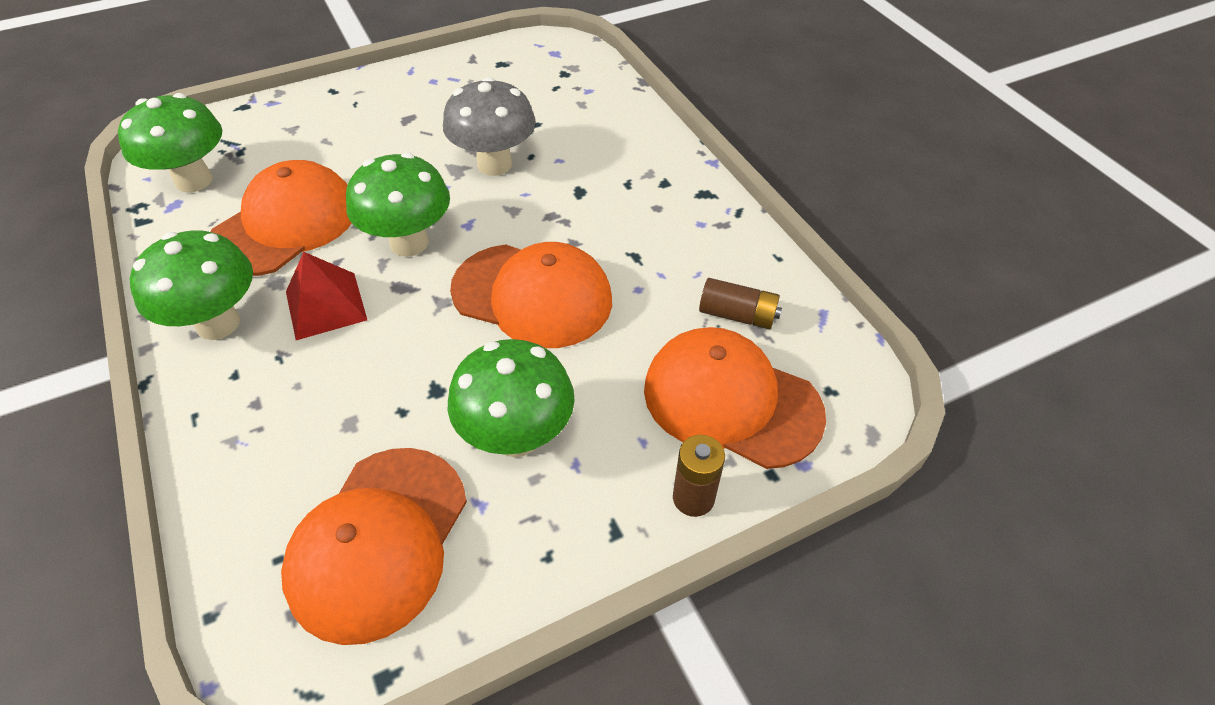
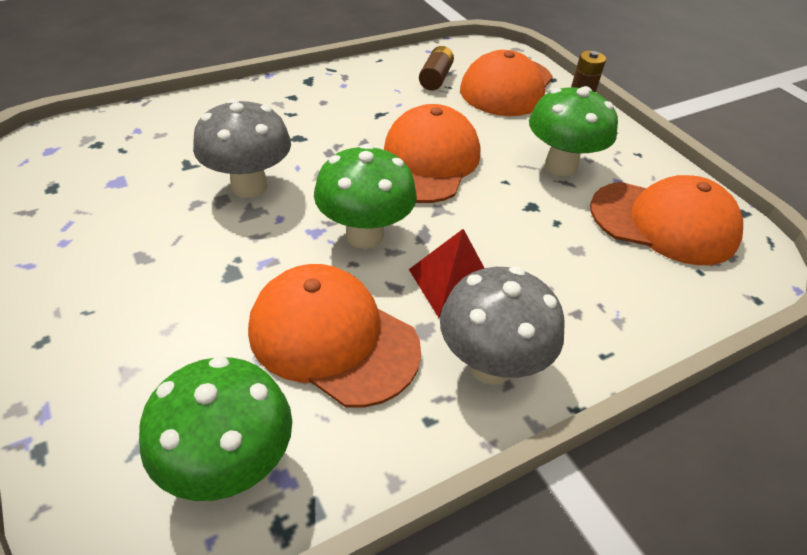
camera: 95 degrees left, 5 degrees down
green mushroom [129,230,253,340] -> grey mushroom [440,267,565,385]

